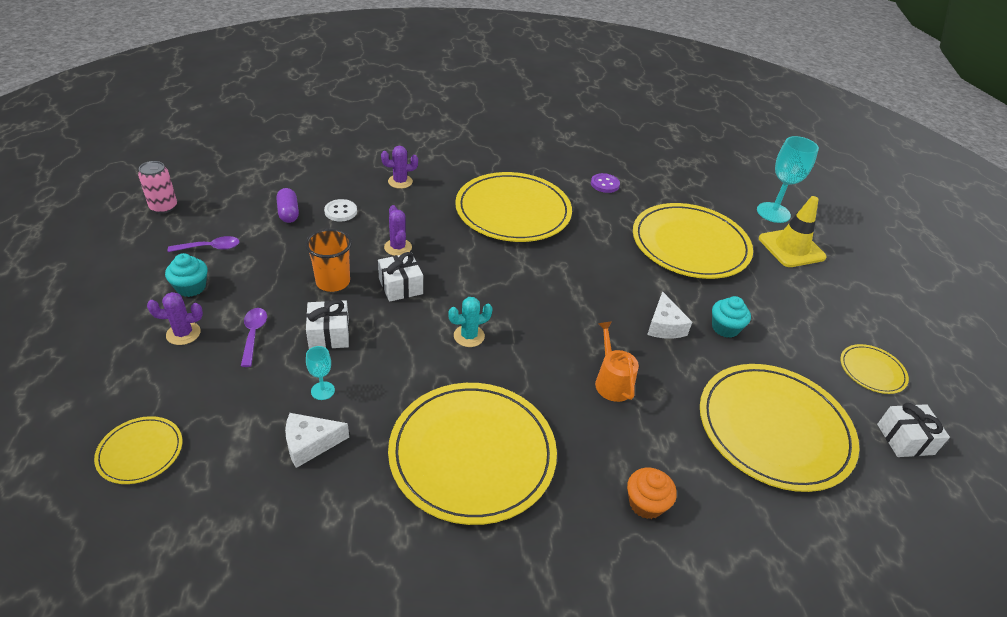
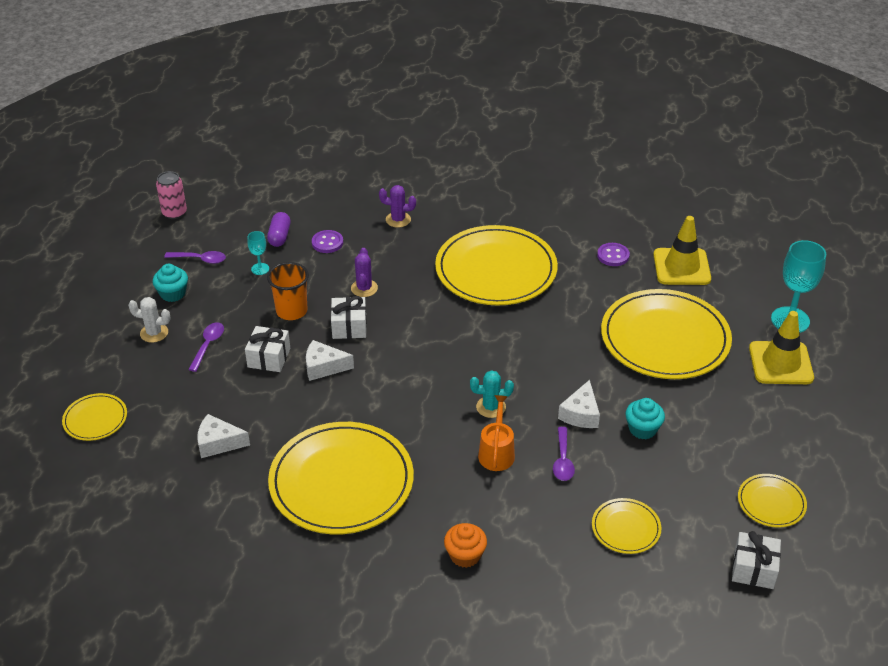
camera: 25 degrees right, 0 degrees up
purple cactus [147,292,203,345] -> white cactus [128,297,171,343]
turquoise goblet [306,346,335,400] -> turquoise goblet moved to [247,231,269,275]
white button [324,199,357,221] -> purple button [312,230,343,253]
turquoise cactus [448,297,493,347] -> turquoise cactus moved to [470,370,514,418]
yellow plate [700,364,860,492] -> yellow plate [592,498,662,554], size x0.46
none -> white cheese [306,340,354,381]
none -> purple spoon [553,427,575,481]
none -> yellow traffic cone [653,216,711,285]

